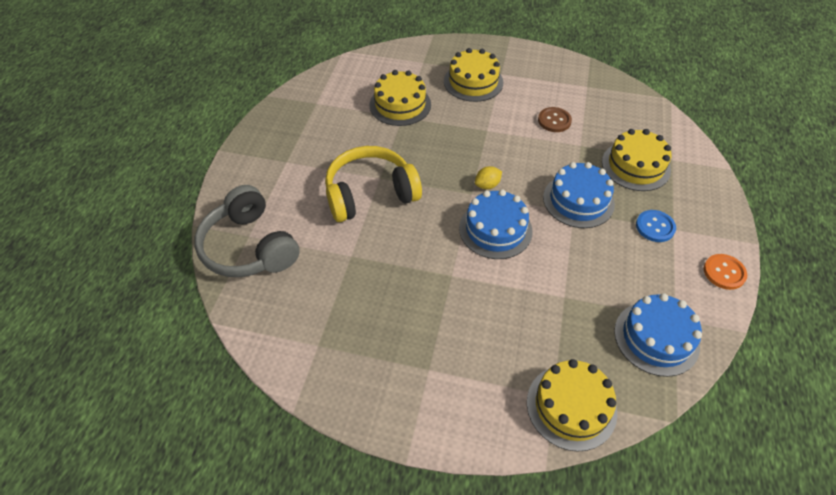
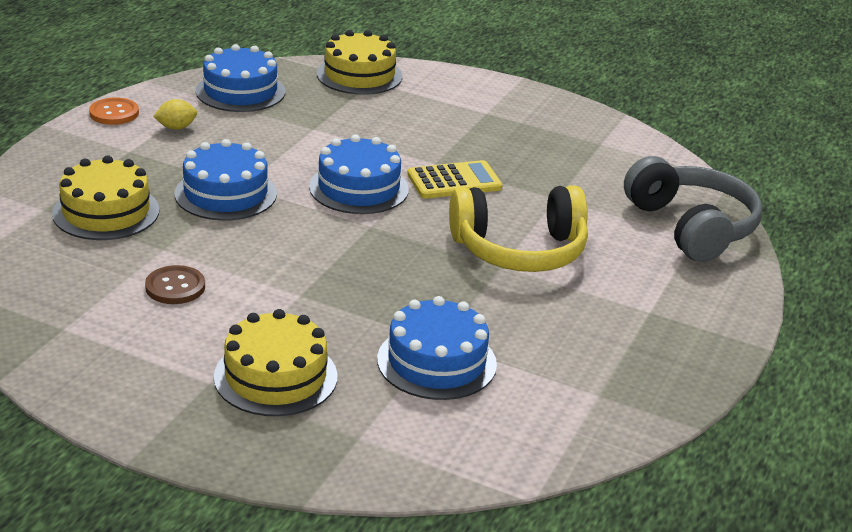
camera: 170 degrees left, 20 degrees down
yellow cake [370,70,431,126] -> blue cake [377,296,497,400]
yellow lemon [475,166,502,189] -> yellow lemon moved to [153,99,197,130]
blue button [636,210,676,242] -> none
none -> yellow calculator [407,160,503,199]

